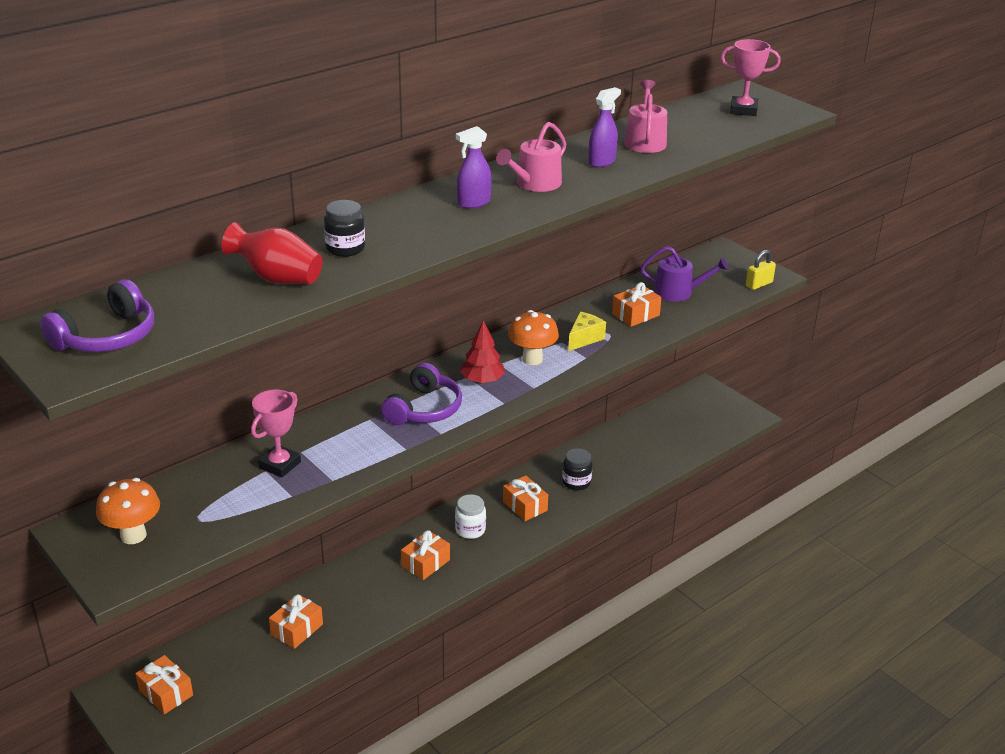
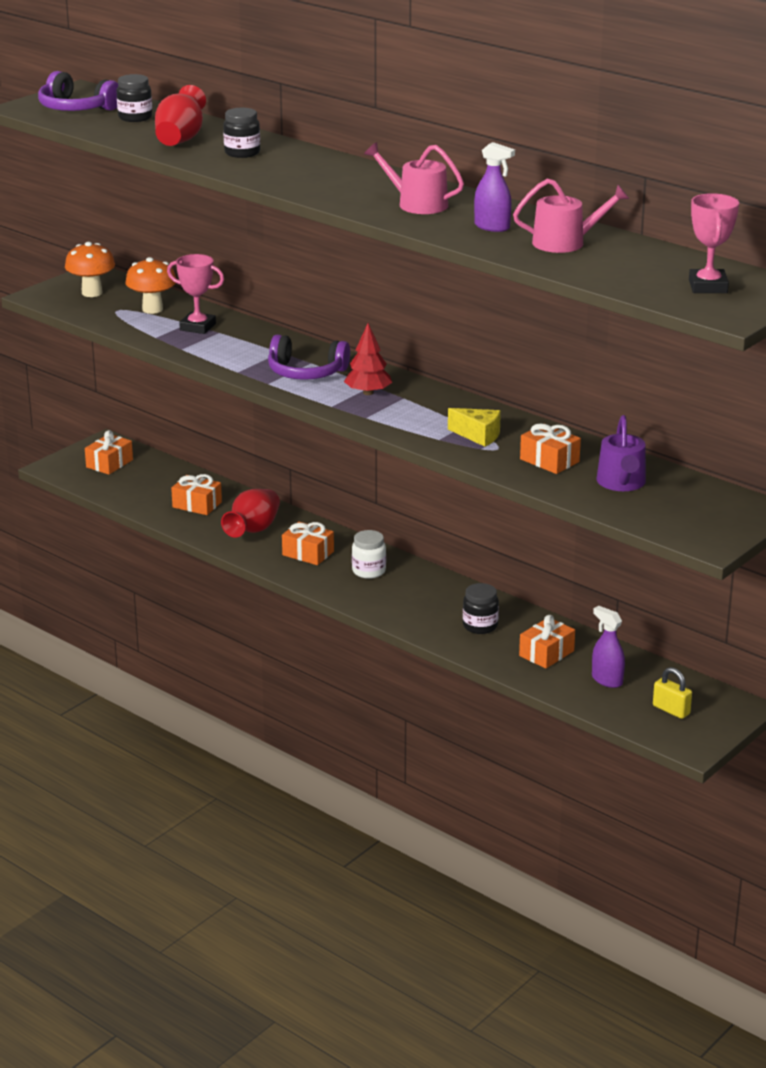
camera: 80 degrees right, 5 degrees down
purple spray bottle [456,126,492,209] -> purple spray bottle moved to [592,606,625,688]
orange gift [503,476,548,521] -> orange gift moved to [519,615,575,669]
orange mushroom [508,310,559,365] -> orange mushroom moved to [125,257,176,314]
yellow padlock [746,250,776,290] -> yellow padlock moved to [653,667,692,719]
none -> black jar [116,74,152,122]
none -> red vase [221,489,280,538]

